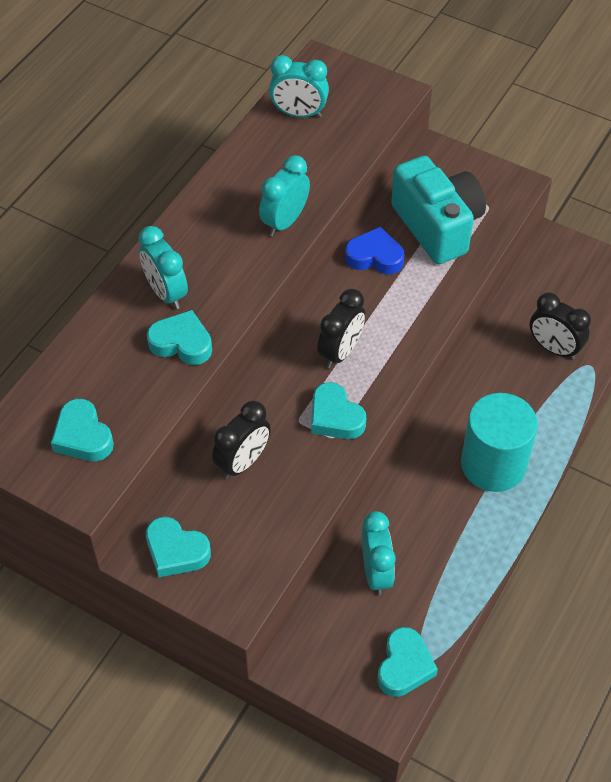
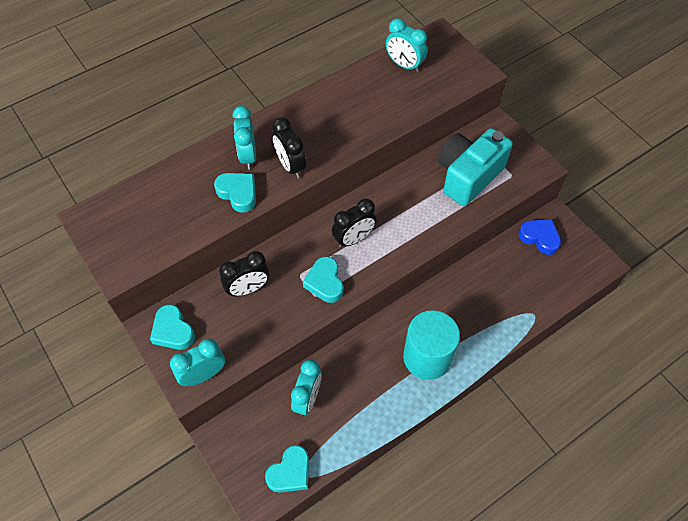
camera: 25 degrees right, 5 degrees up
turquoise heart [51,399,114,461] -> none
turquoise clock [259,155,310,236] -> turquoise clock moved to [170,339,225,386]
blue heart [345,227,404,274] -> blue heart moved to [519,219,561,255]
turquoise camera [391,156,486,264] -> turquoise camera turned 135 degrees counterclockwise [438,128,513,206]
black clock [530,292,591,360] -> black clock moved to [272,117,306,178]

